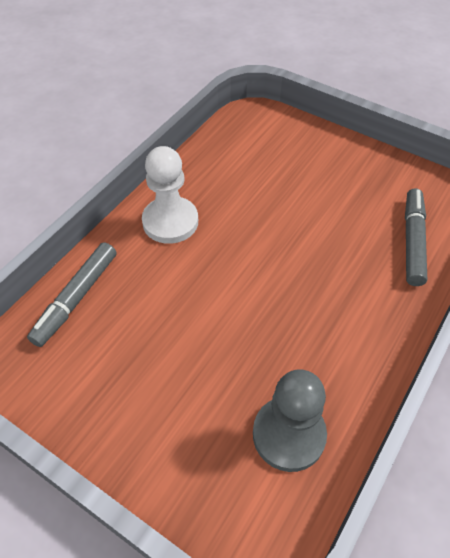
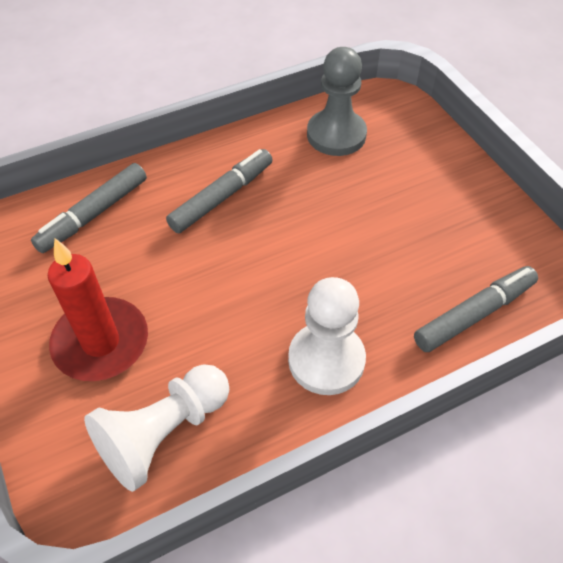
camera: 150 degrees left, 0 degrees up
none -> red candle [48,238,148,381]
none -> white pawn [84,364,229,492]
none -> grey marker [166,149,272,233]

